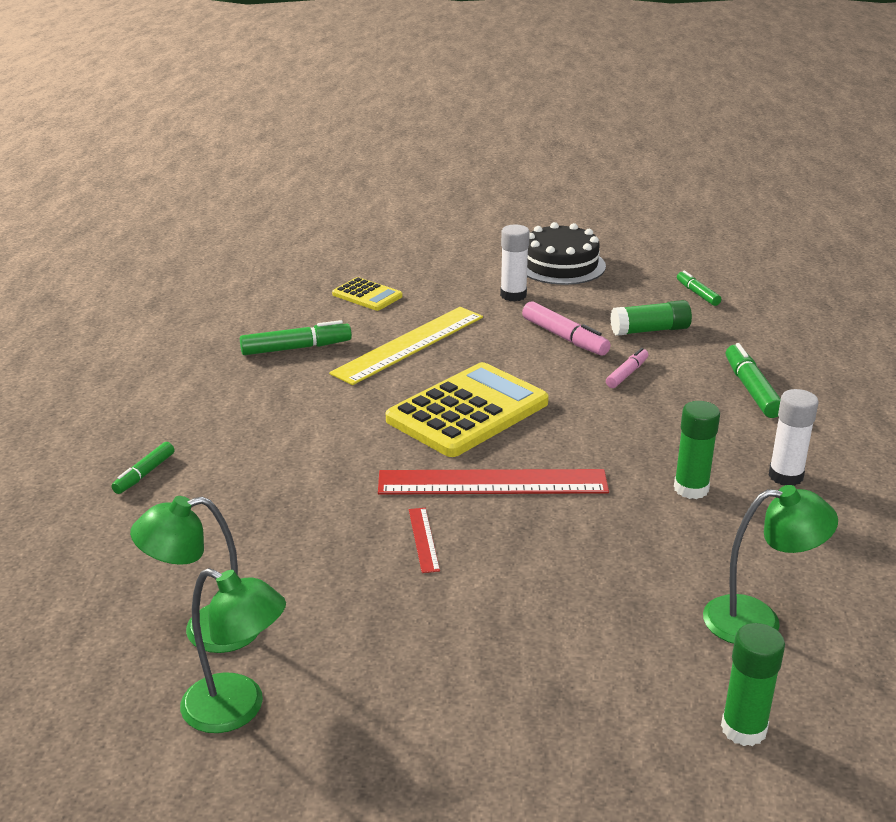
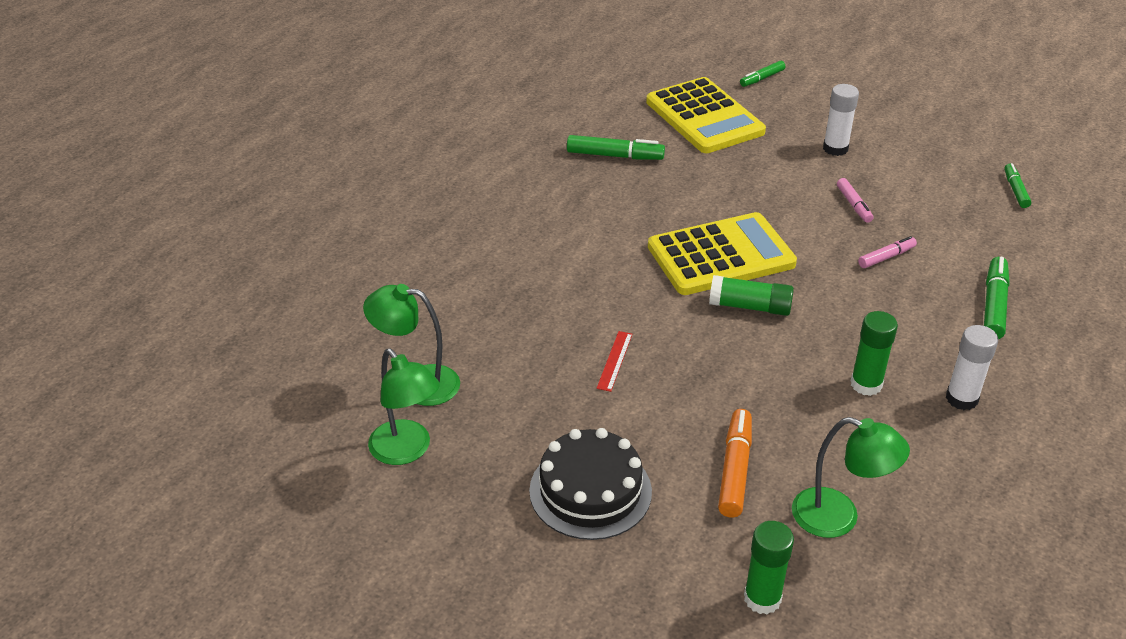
camera: 25 degrees right, 10 degrees up
green marker [112,442,174,494] -> green marker moved to [740,61,785,87]
yellow ruler [329,307,483,385] -> none
yellow calculator [332,277,403,311] -> yellow calculator [646,77,766,153], size x1.99
red ruler [378,469,609,495] -> none
pink marker [522,301,611,356] -> pink marker [837,178,873,223], size x0.63
black cake [527,222,606,285] -> black cake moved to [529,428,652,540]
green glue stick [610,300,692,336] -> green glue stick moved to [709,275,794,316]
none -> orange marker [718,409,752,518]

